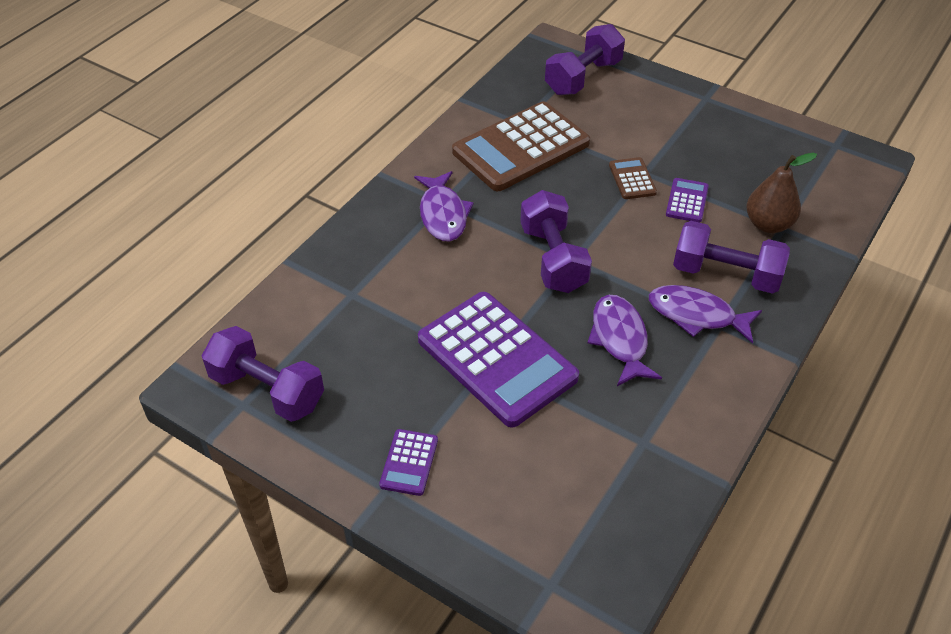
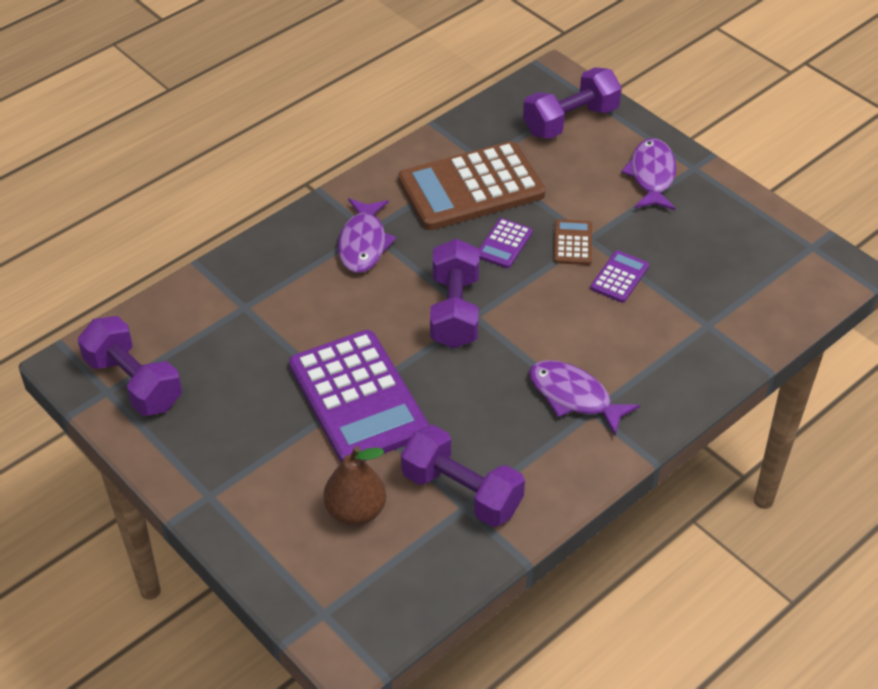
camera: 15 degrees right, 0 degrees up
purple calculator [379,429,438,496] -> purple calculator moved to [479,218,533,268]
purple fish [588,295,662,386] -> purple fish moved to [621,138,676,210]
purple dumbbell [673,221,790,294] -> purple dumbbell moved to [401,425,525,527]
brown pear [746,153,817,233] -> brown pear moved to [323,446,386,526]

